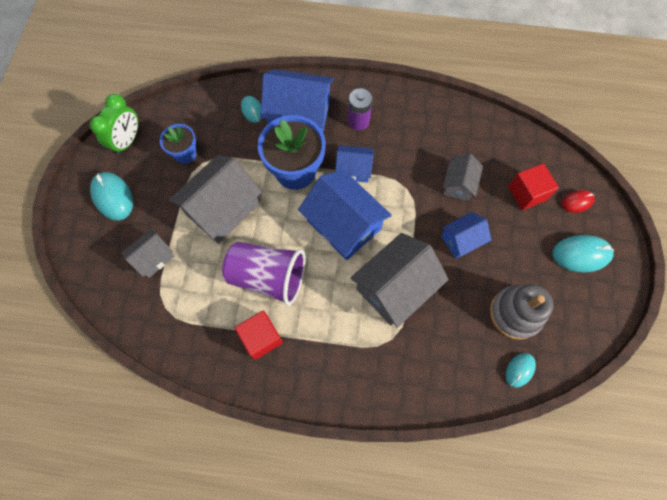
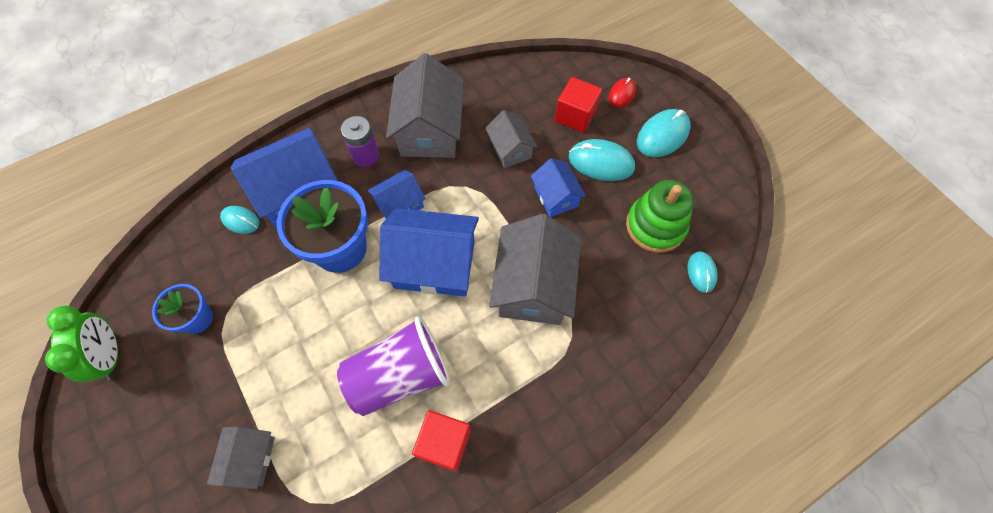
camera: 40 degrees left, 5 degrees down
turquoise mouse [90,172,133,221] -> turquoise mouse moved to [569,139,635,181]
grey house [169,155,262,244] -> grey house moved to [386,53,464,158]
blue house [441,212,492,258] -> blue house turned 45 degrees counterclockwise [531,158,586,217]
grey stacking toy [490,284,554,340] -> green stacking toy [626,180,694,253]

